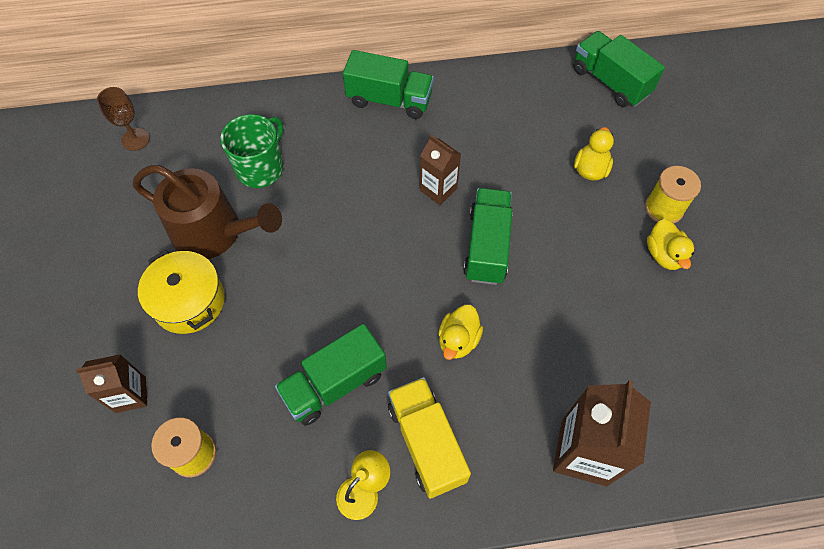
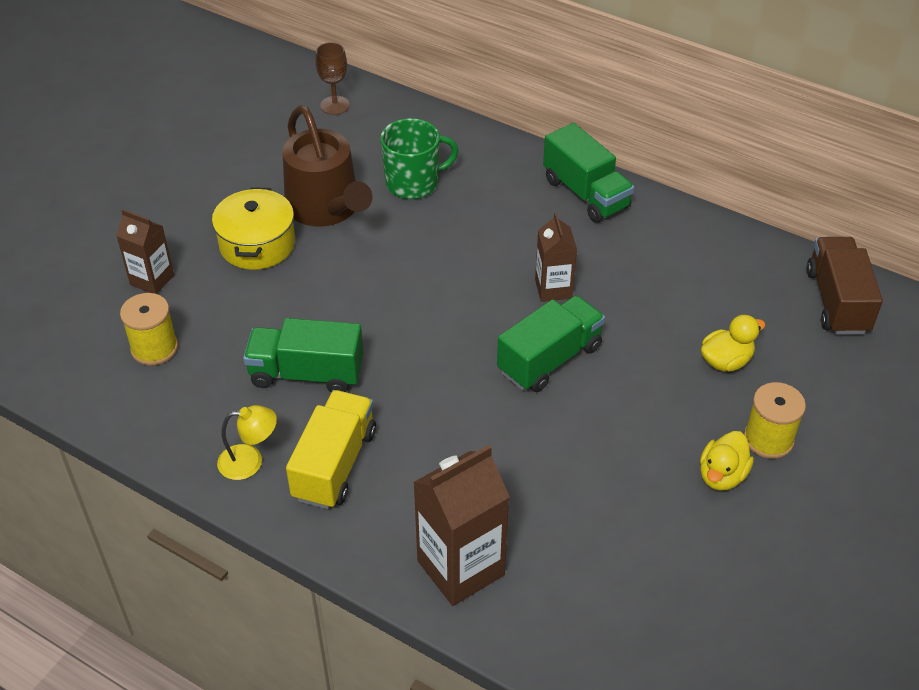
camera: 40 degrees right, 15 degrees down
yellow duck [439,305,483,360] -> none
green truck [573,31,665,107] -> brown truck [807,237,883,335]

